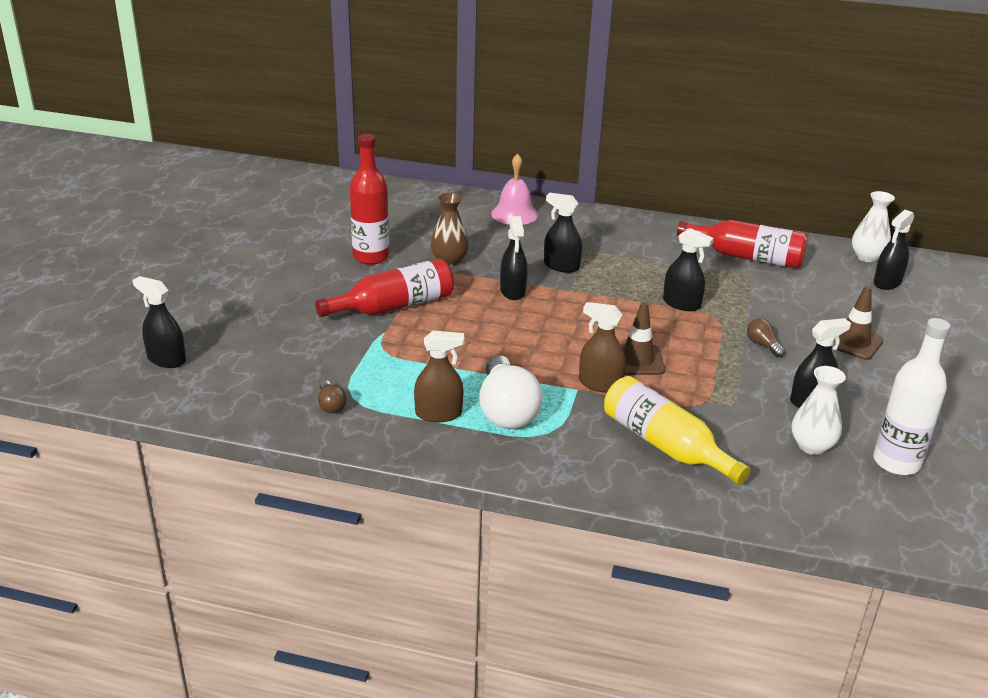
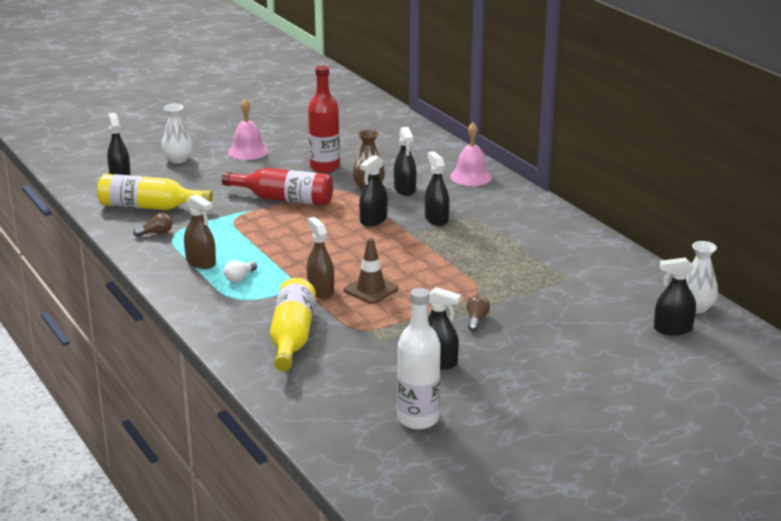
camera: 45 degrees right, 5 degrees down
brown light bulb [318,380,347,413] -> brown light bulb turned 135 degrees counterclockwise [133,213,172,237]
white light bulb [479,355,543,429] -> white light bulb [224,260,257,282], size x0.46
black spray bottle [663,228,714,311] -> black spray bottle moved to [394,127,416,196]
red bottle [677,220,808,269] -> none
white vase [792,366,846,455] -> white vase moved to [162,104,193,164]
brown traffic cone [832,285,884,360] -> none
none -> yellow bottle [97,174,213,210]
none -> pink bell [228,99,268,160]

